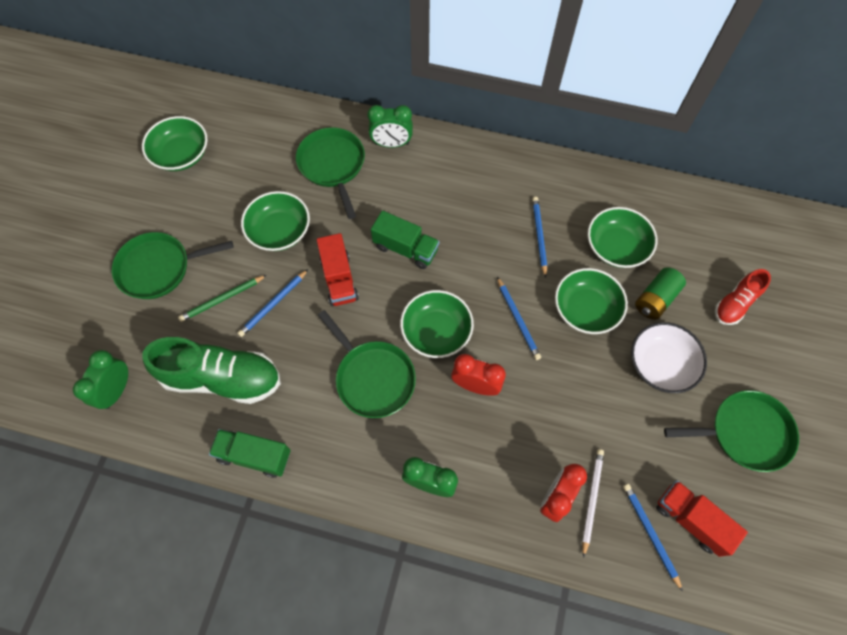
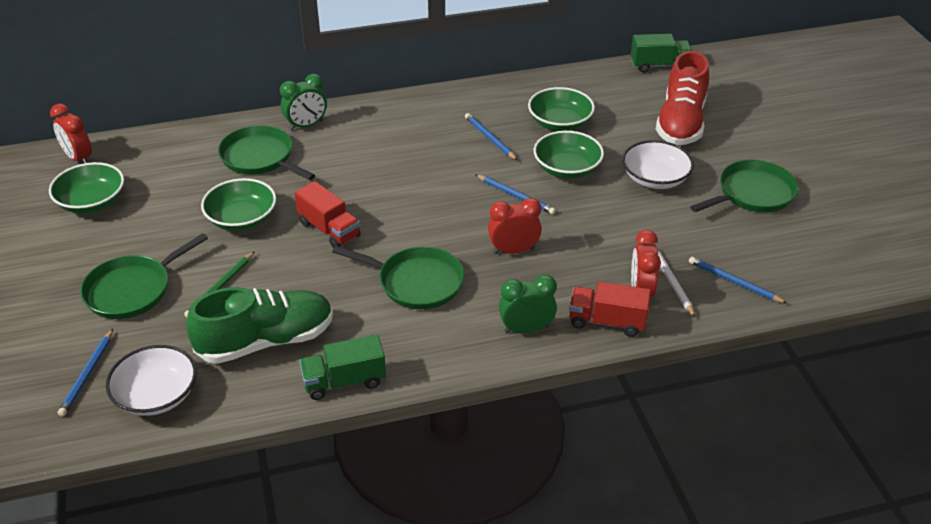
camera: 30 degrees left, 25 degrees down
green clock [73,350,128,409] -> white bowl [106,345,197,416]
blue pencil [238,269,308,337] -> blue pencil moved to [58,329,113,417]
green truck [371,211,440,269] -> green truck moved to [631,34,692,73]
green bowl [400,290,474,358] -> none
green battery [635,267,686,320] -> none
red truck [656,480,748,557] -> red truck moved to [569,282,651,337]
red shoe [715,269,771,325] -> red shoe [656,51,709,145], size x1.82
none -> red clock [50,104,92,164]

